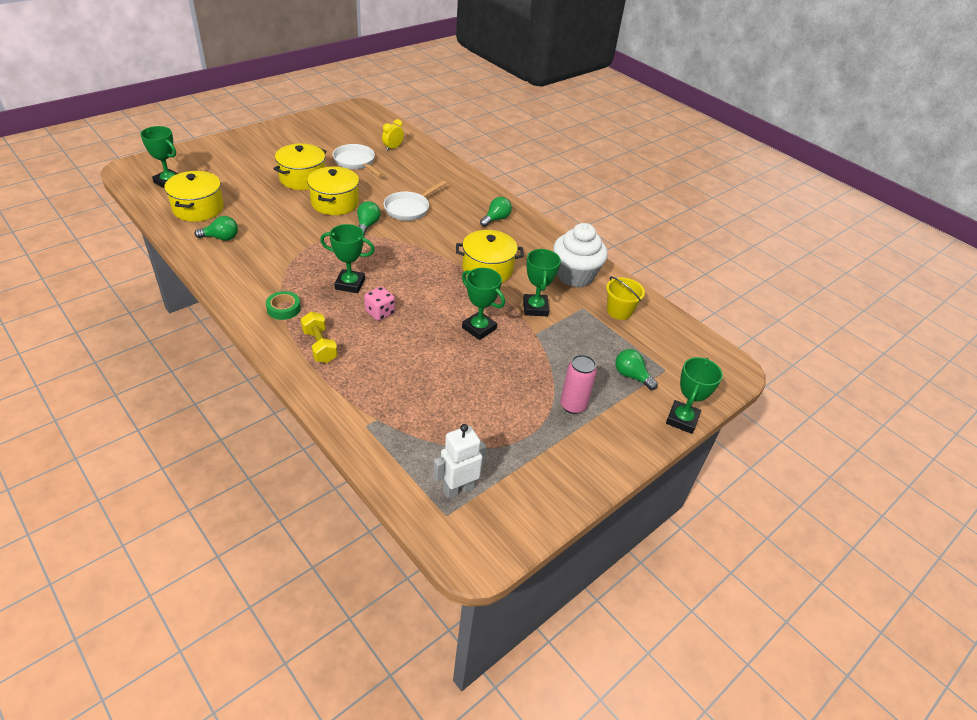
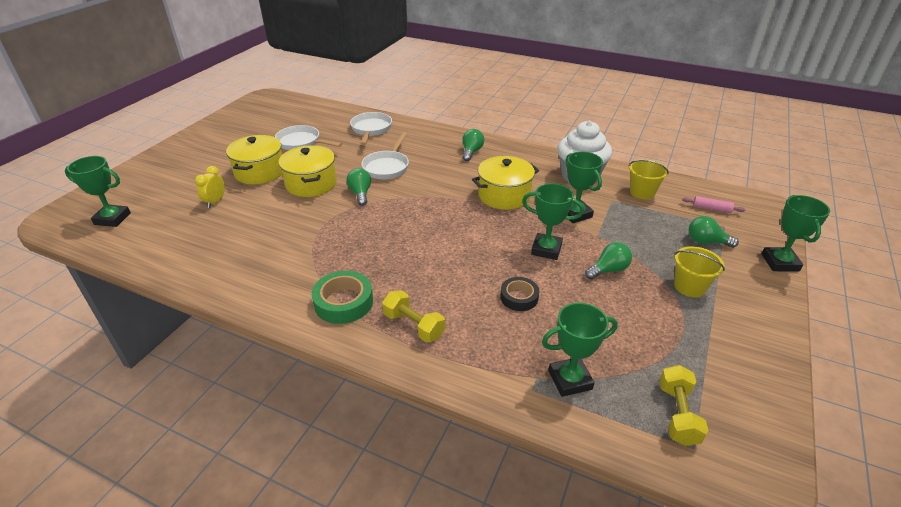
camera: 20 degrees left, 5 degrees down
yellow pot [164,171,224,222] -> none
green light bulb [195,216,238,241] -> green light bulb moved to [585,242,632,279]
green tape [266,291,301,320] -> green tape [312,271,373,324], size x1.53
green trophy [320,224,375,293] -> green trophy moved to [542,303,618,397]
pink dice [364,287,395,321] -> none
yellow clock [382,119,404,151] -> yellow clock moved to [195,166,225,208]
white robot [433,424,486,499] -> yellow dumbbell [659,365,708,446]
pink can [560,355,597,414] -> yellow bucket [674,246,725,297]
none -> white pan [350,112,392,145]
none -> black tape [500,277,539,311]
none -> pink rolling pin [682,196,745,213]

